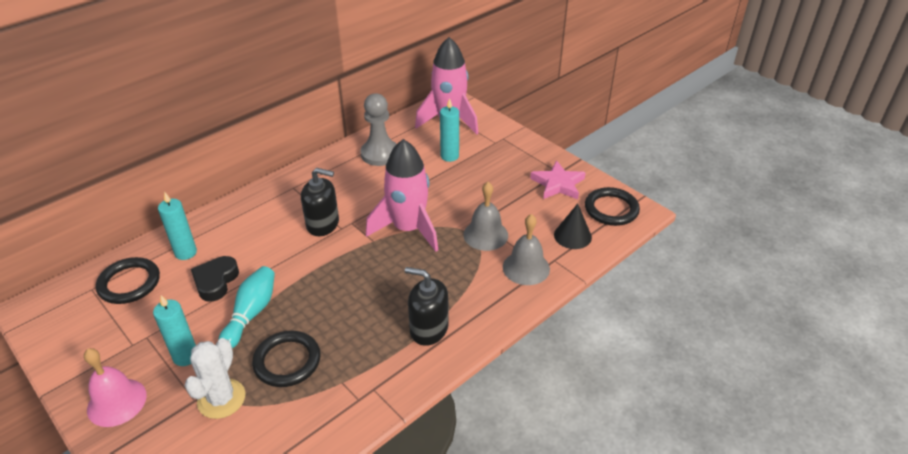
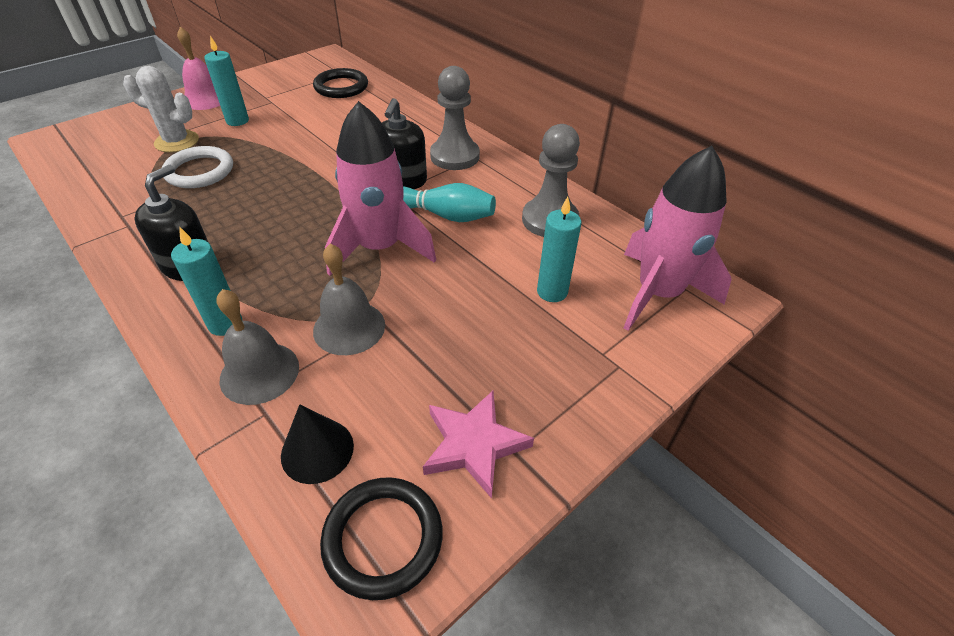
camera: 90 degrees right, 5 degrees up
turquoise candle [158,192,197,260] -> turquoise candle moved to [171,226,242,336]
black heart [191,256,239,302] -> none
turquoise bowling pin [218,266,275,349] -> turquoise bowling pin moved to [403,183,496,222]
black ring [252,331,321,387] -> white ring [162,146,233,188]
none -> grey pawn [430,66,480,170]

